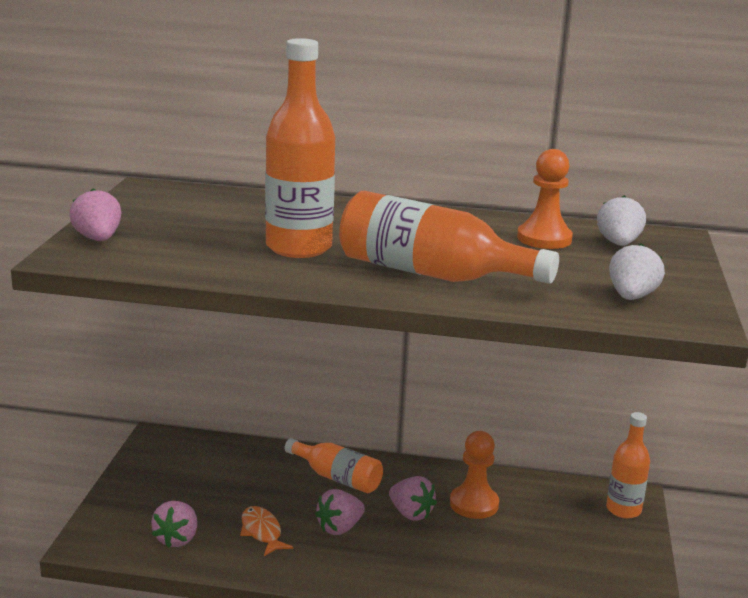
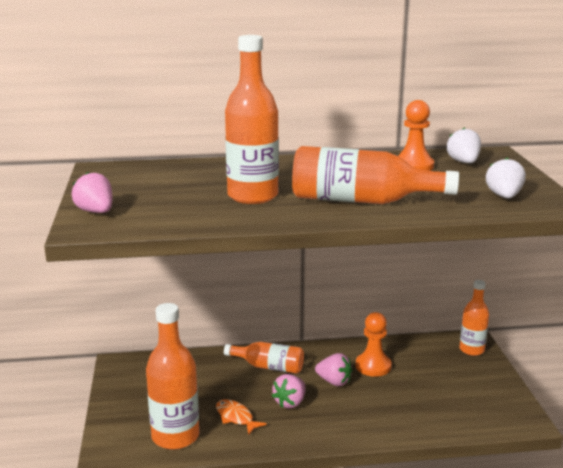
camera: 15 degrees left, 0 degrees up
pink strawberry [151,501,197,548] -> orange bottle [146,303,199,450]

